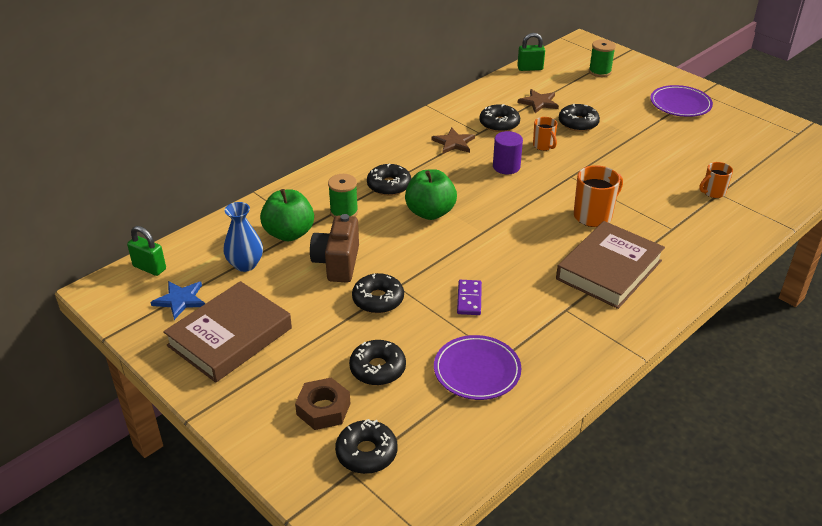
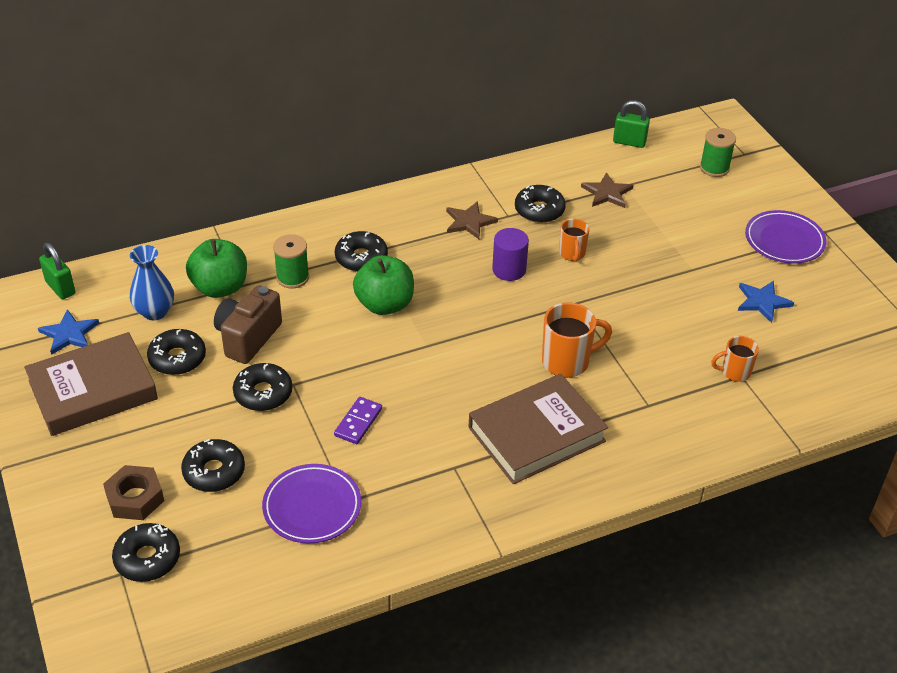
camera: 20 degrees right, 5 degrees up
black donut [559,104,600,132] -> black donut moved to [147,329,206,375]
none -> blue star [738,281,794,323]

